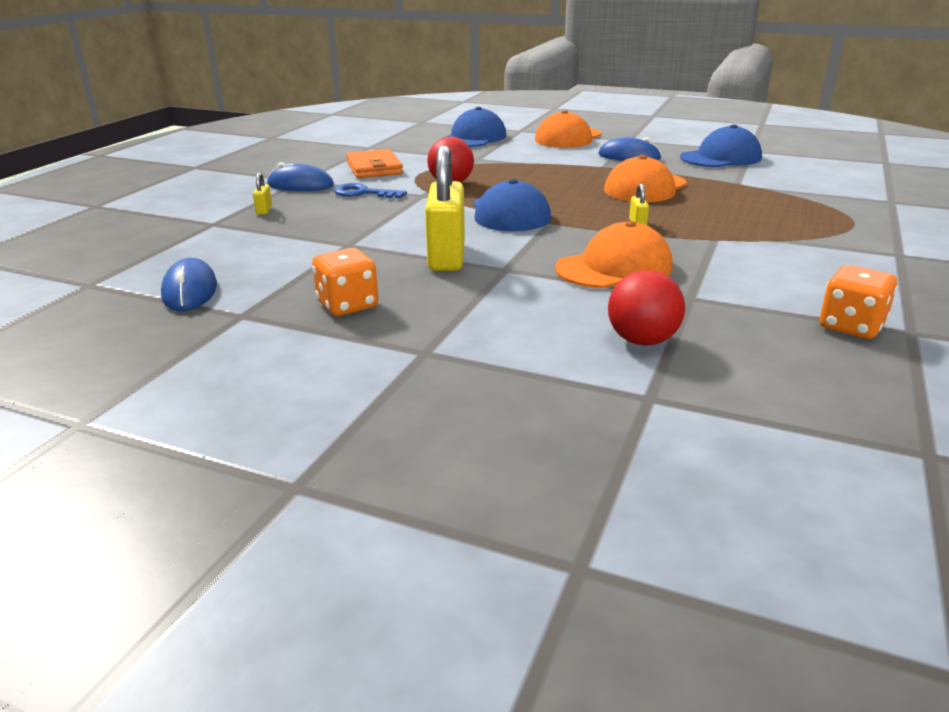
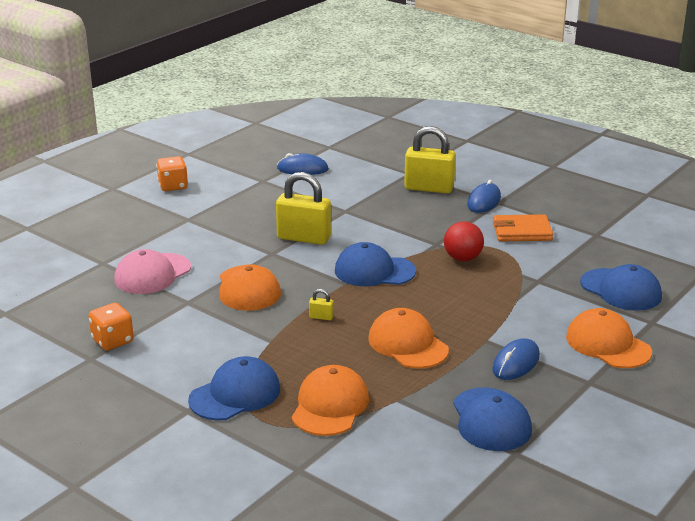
camera: 105 degrees right, 0 degrees up
yellow padlock [253,172,272,215] -> yellow padlock [404,126,456,194], size x2.47
orange dice [312,248,378,316] -> orange dice moved to [156,156,188,191]
blue key [334,183,407,198] -> none
red ball [608,270,685,346] -> pink cap [114,249,191,294]
none -> blue cap [188,356,280,421]
none -> orange cap [292,365,369,436]

